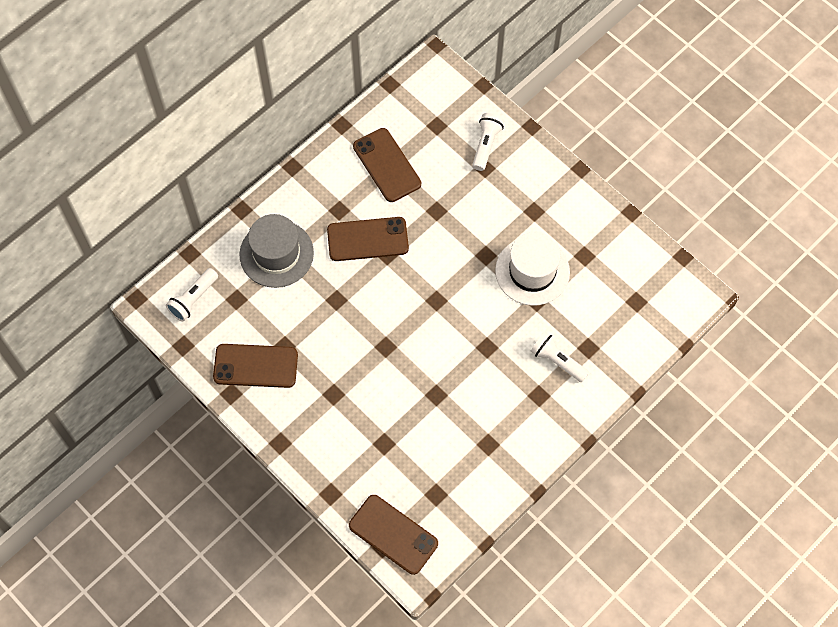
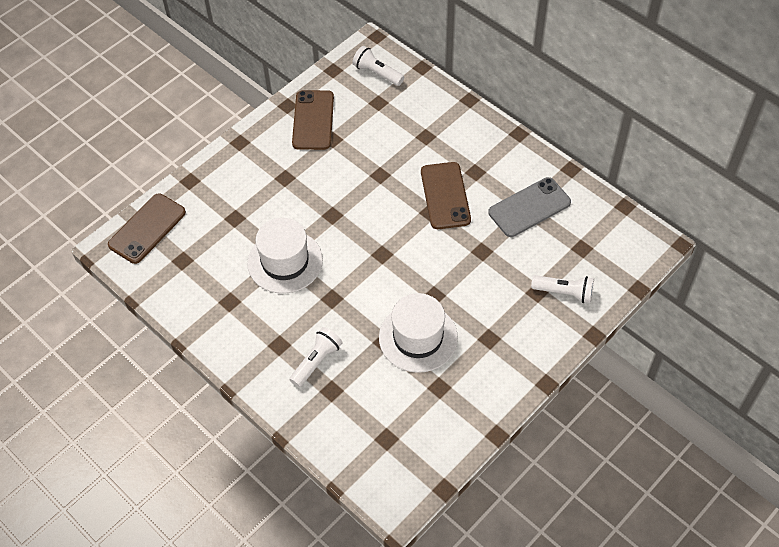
camera: 90 degrees right, 10 degrees down
grey hat [239,214,314,288] -> none
brown phone [353,128,421,202] -> grey phone [488,177,571,237]
none -> white hat [247,218,323,294]

